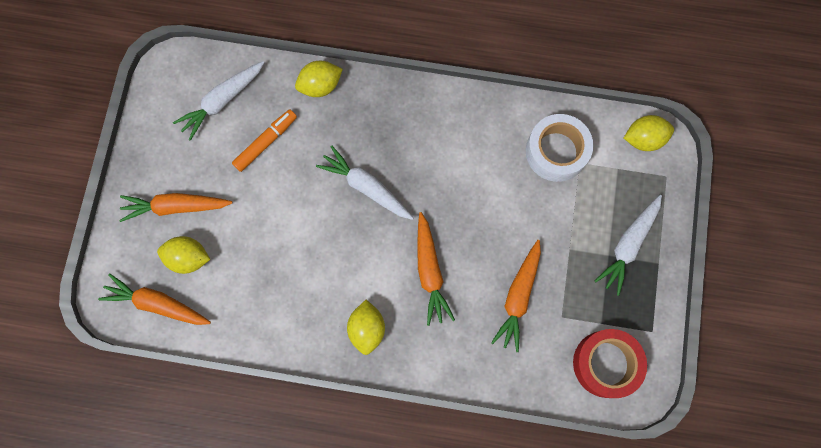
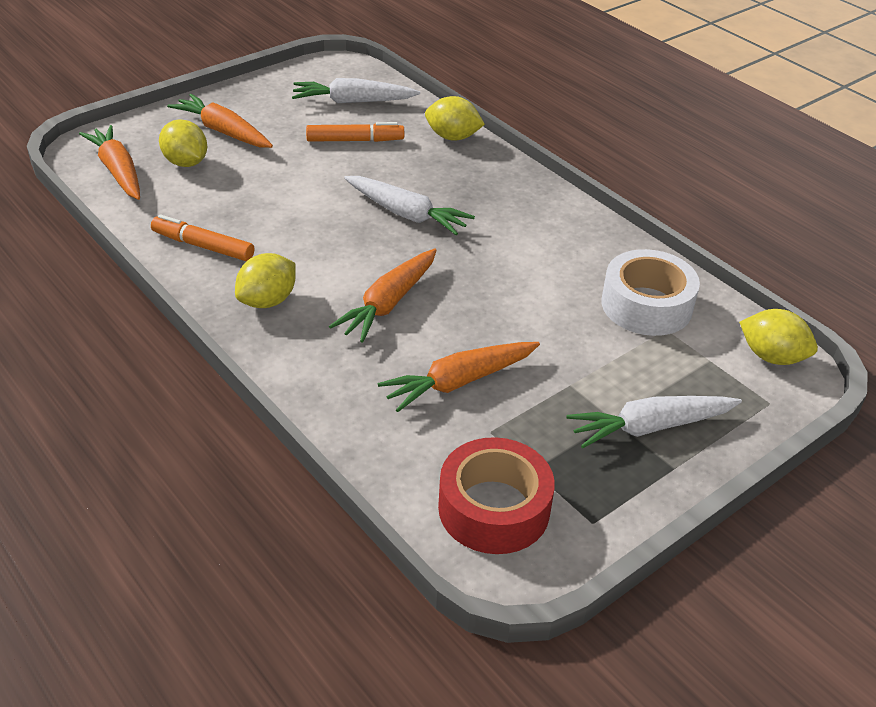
camera: 40 degrees right, 35 degrees down
white carrot [316,146,413,220] -> white carrot turned 135 degrees clockwise [344,176,475,235]
none -> orange marker [151,214,254,261]

